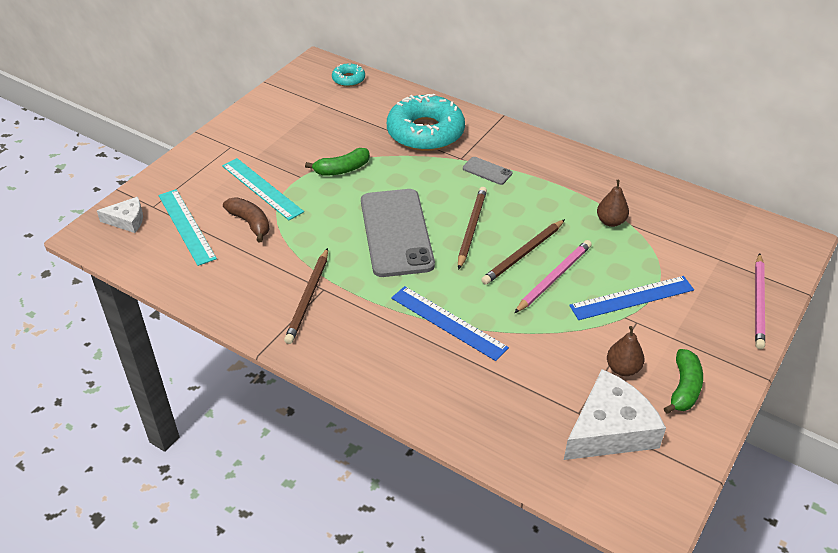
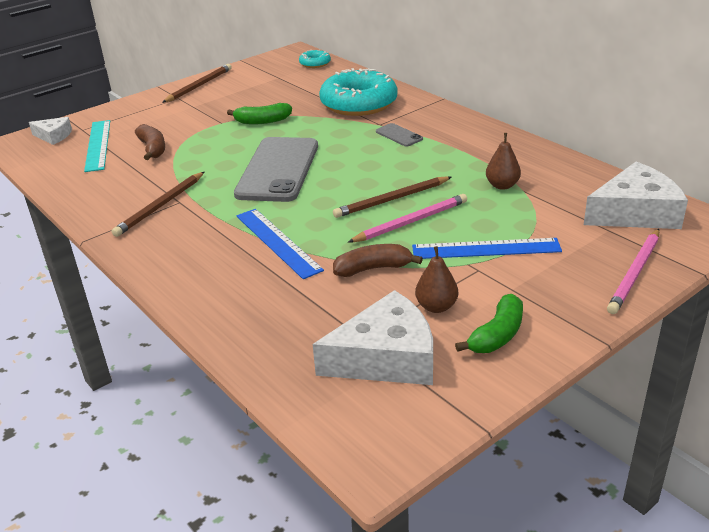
camera: 20 degrees right, 10 degrees down
turquoise ruler [222,158,304,220] -> none
brown pencil [458,187,487,270] -> brown pencil moved to [162,64,232,103]
none -> brown banana [333,244,423,277]
none -> white cheese [584,162,688,229]

